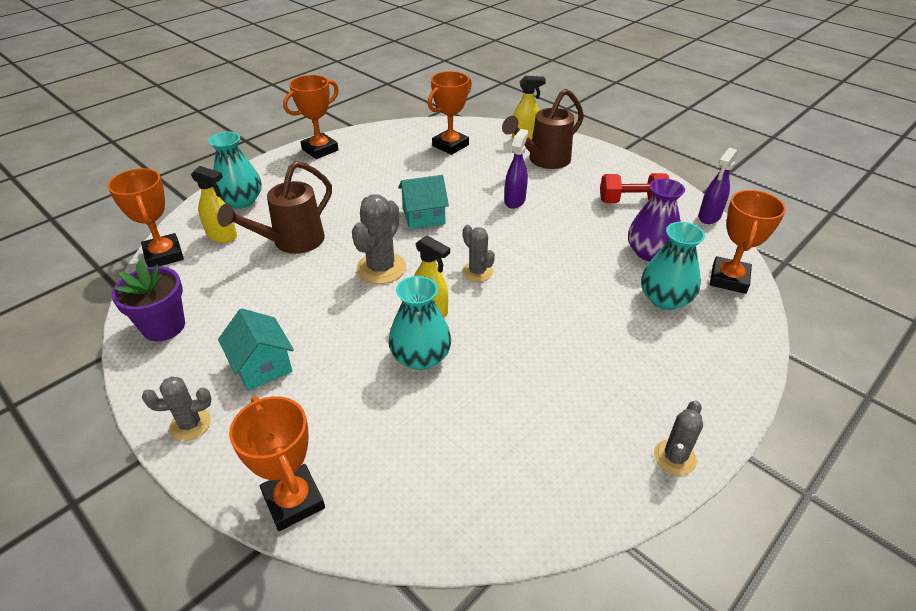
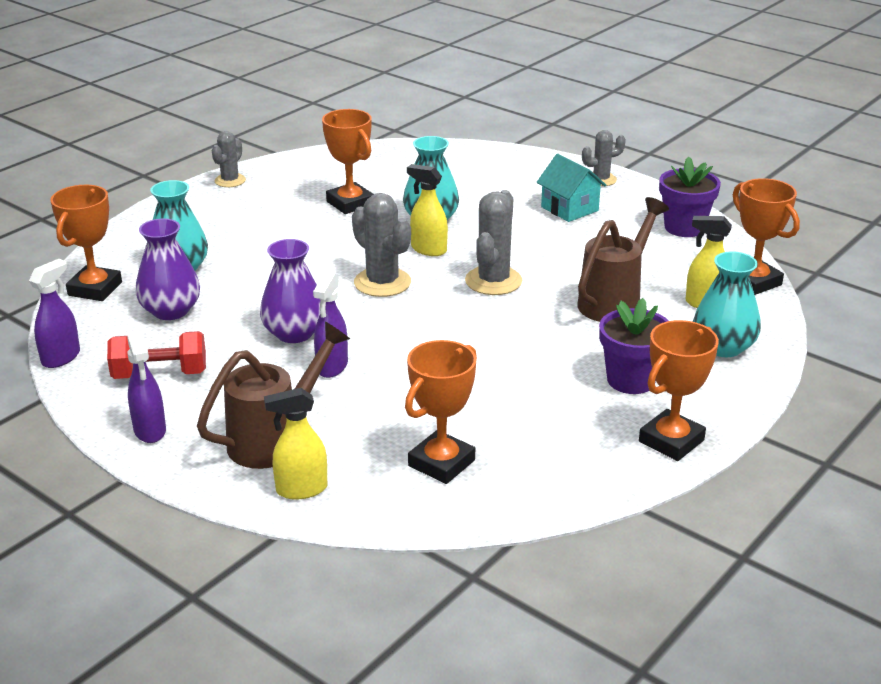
camera: 175 degrees right, 10 degrees down
orange trophy [229,396,325,531] -> orange trophy moved to [322,109,374,214]
turquoise house [398,175,449,229] -> none
grey cactus [462,225,495,282] -> grey cactus [352,193,411,297], size x1.60
none -> purple spray bottle [127,331,166,443]
none -> purple vase [260,239,320,343]
none -> purple flower pot [599,298,669,394]

